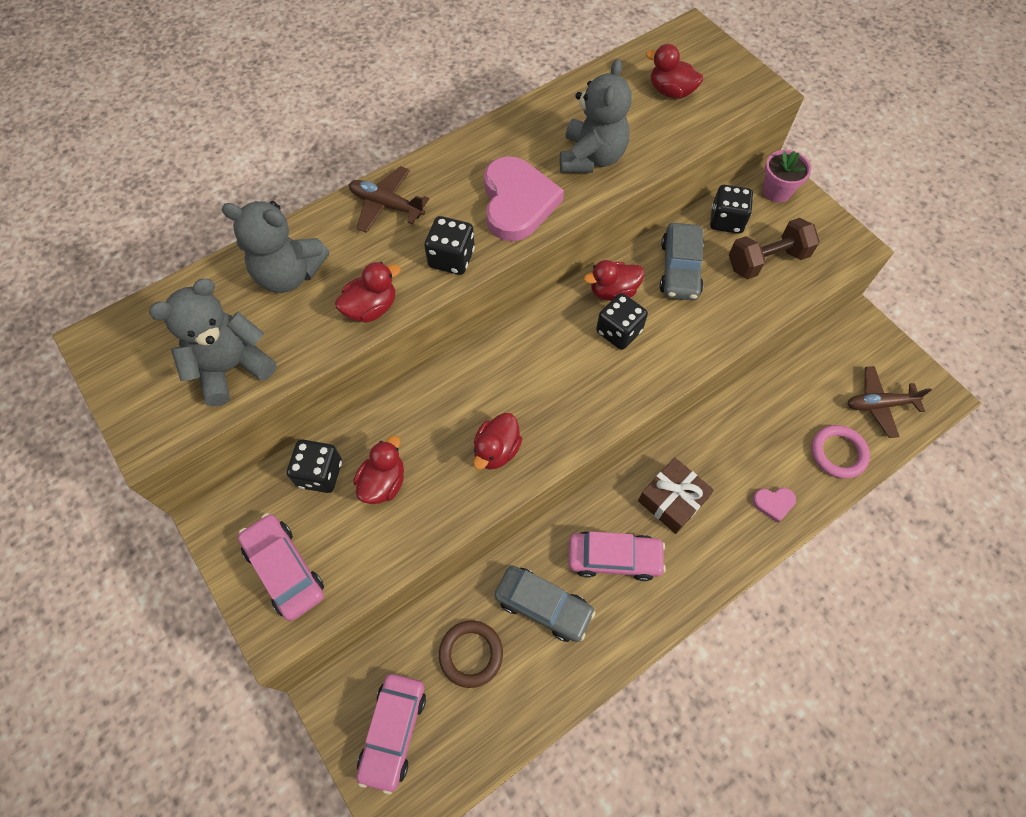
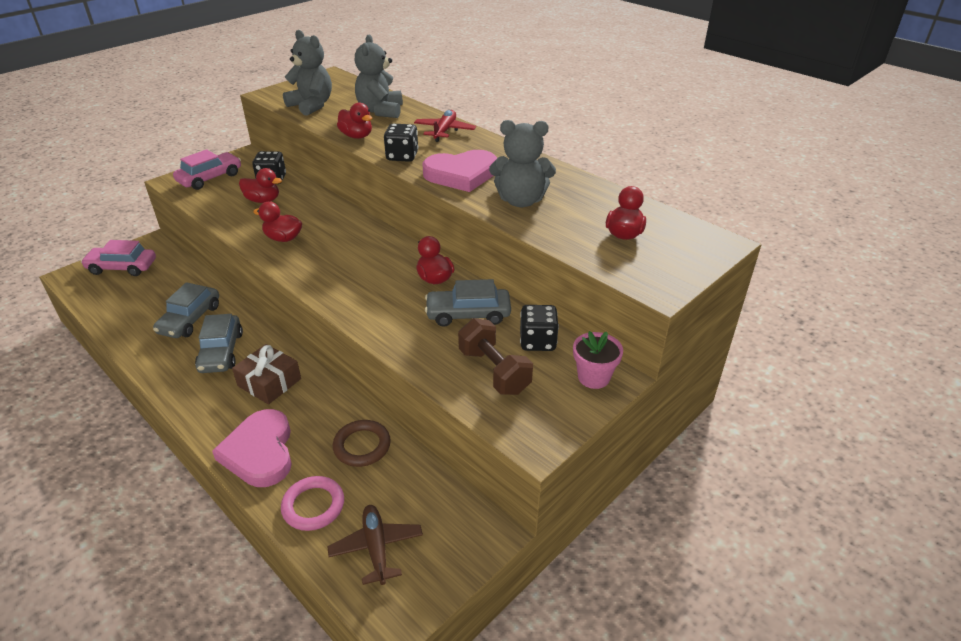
camera: 80 degrees right, 25 degrees down
brown plane [349,166,429,233] -> red plane [414,110,476,142]
brown ring [439,620,503,688] -> brown ring moved to [333,420,391,467]
pink car [568,531,666,581] -> grey car [195,314,243,373]
black dice [596,293,648,350] -> none
pink heart [752,488,796,523] -> pink heart [212,409,292,487], size x2.18

